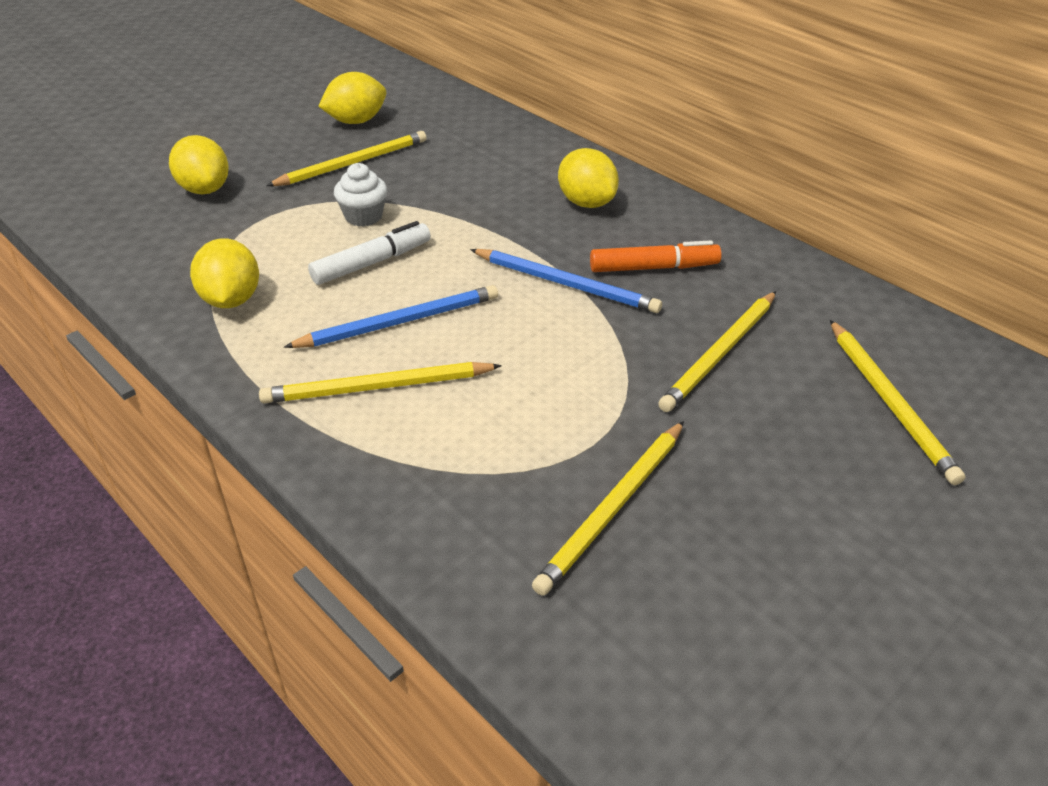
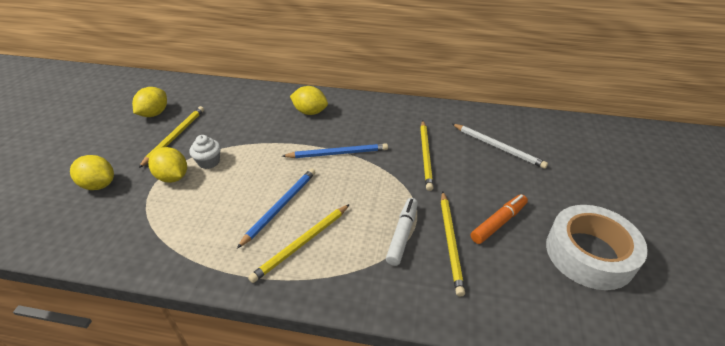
camera: 35 degrees left, 0 degrees up
yellow lemon [190,238,259,308] -> yellow lemon moved to [148,147,187,183]
white marker [308,221,431,285] -> white marker moved to [386,198,418,266]
orange marker [590,241,722,272] -> orange marker moved to [471,194,528,244]
yellow pencil [830,320,966,485] -> white pencil [452,124,548,169]
none -> white tape [546,205,648,290]

